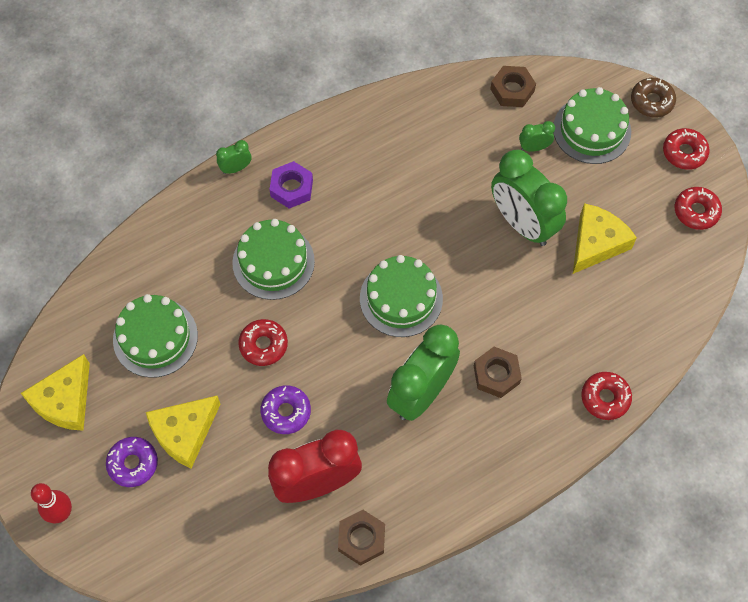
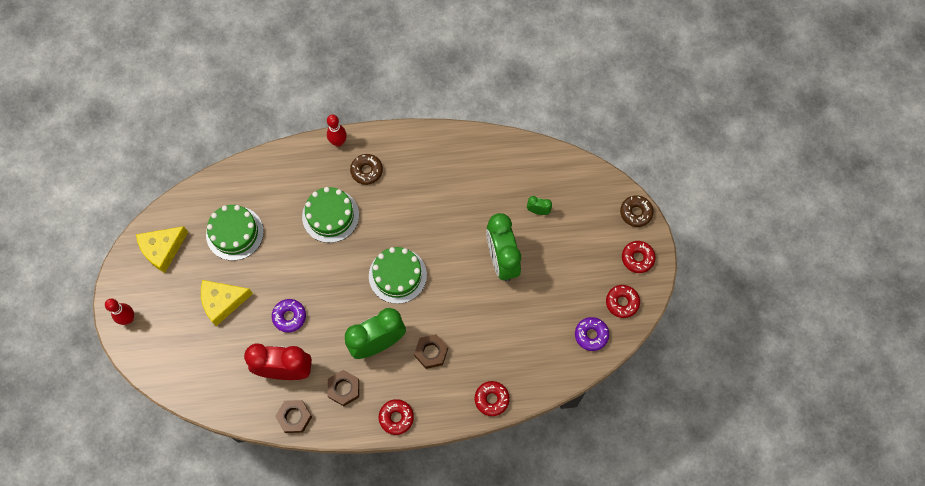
camera: 25 degrees right, 5 degrees up
purple donut [106,437,158,487] -> purple donut moved to [575,317,609,351]
green clock [216,140,251,174] -> red bowling pin [327,114,347,147]
red donut [238,319,288,366] -> red donut moved to [379,399,414,435]
purple nut [269,161,313,209] -> brown donut [350,154,383,185]
brown nut [490,66,536,107] -> brown nut moved to [327,370,359,406]
green cake [554,87,631,164] -> none
yellow cheese [573,203,637,274] -> none

